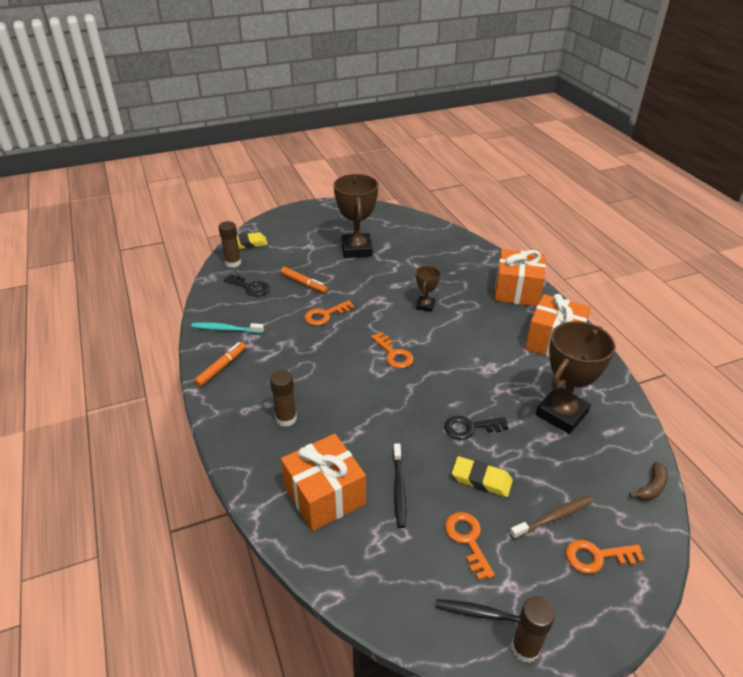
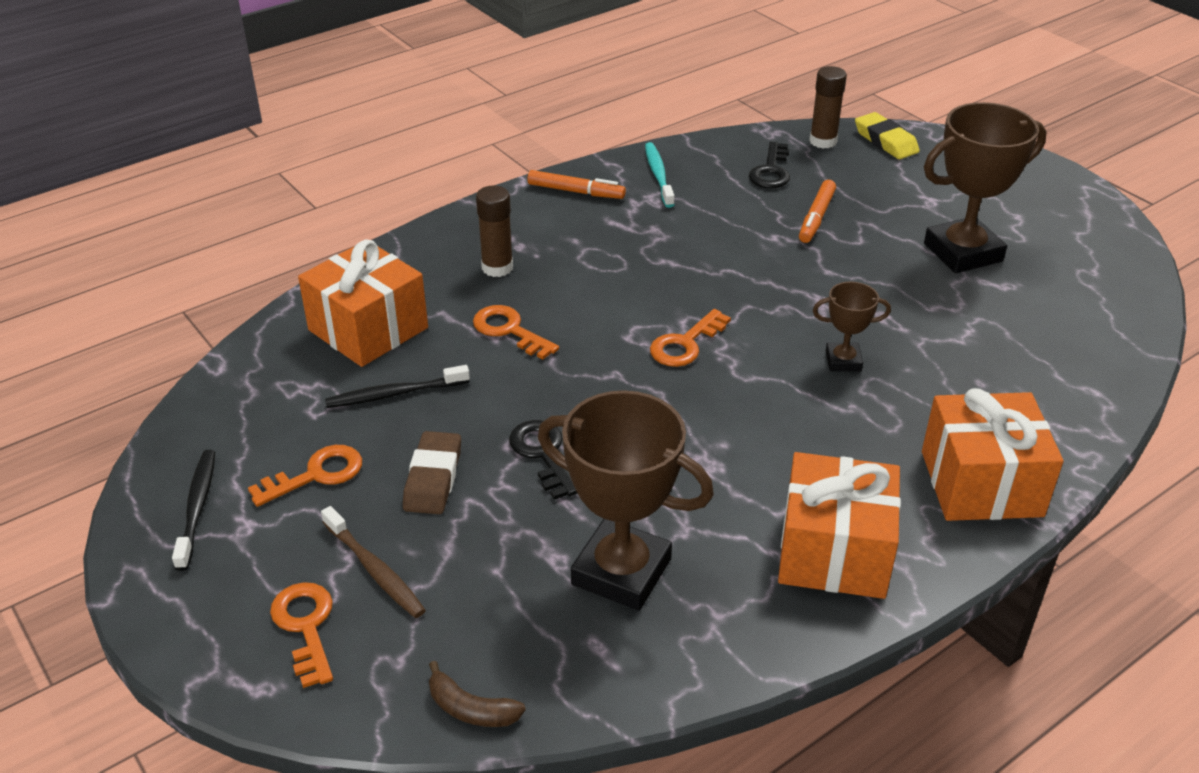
camera: 75 degrees right, 0 degrees up
orange key [305,300,355,326] -> orange key moved to [473,305,559,359]
yellow eraser [452,456,513,497] -> brown eraser [403,431,461,514]
brown glue stick [511,596,555,663] -> none

